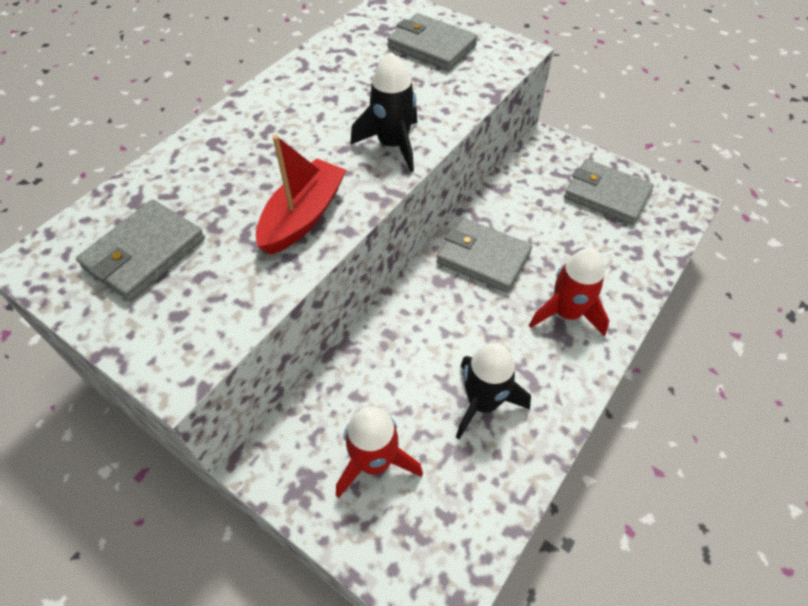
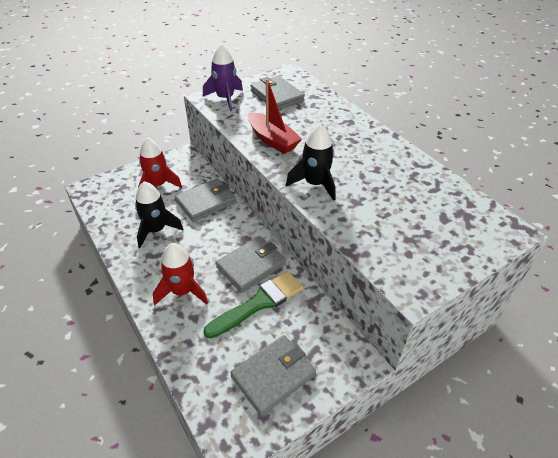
camera: 110 degrees right, 10 degrees down
grey wallet [387,13,477,71] -> grey wallet moved to [175,178,236,222]
none -> purple rocket [203,44,243,111]
none -> green brush [203,271,303,339]

